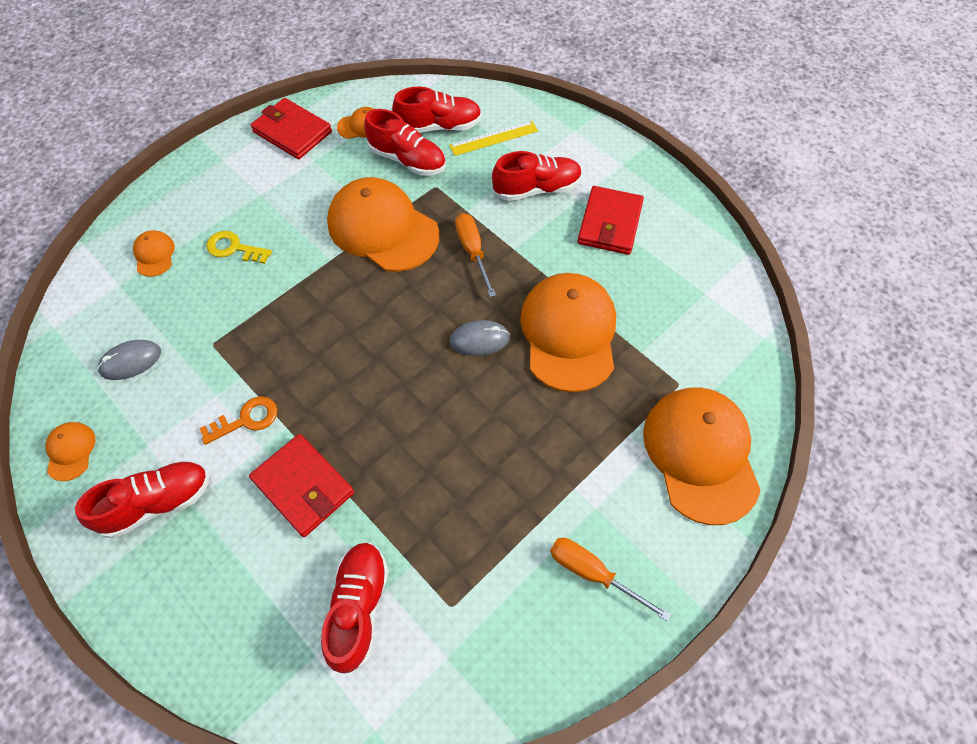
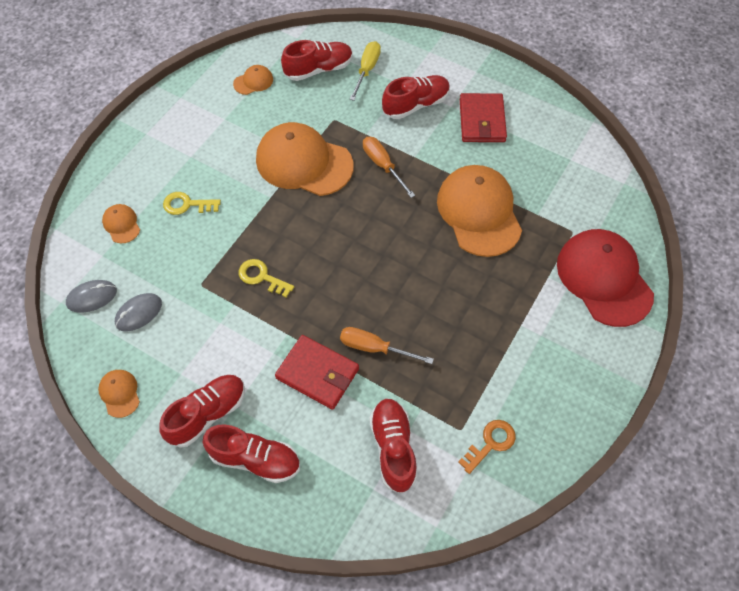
camera: 15 degrees left, 0 degrees up
orange key [199,396,277,445] -> orange key moved to [458,420,516,474]
red wallet [251,98,332,159] -> none
red shoe [364,109,446,176] -> red shoe moved to [203,425,300,483]
yellow ruler [449,121,538,156] -> yellow screwdriver [350,41,381,101]
grey mouse [450,320,510,356] -> grey mouse moved to [66,280,117,313]
orange screwdriver [550,538,671,621] -> orange screwdriver moved to [340,327,434,364]
orange cap [643,387,761,525] -> red cap [557,229,654,327]
none -> yellow key [239,259,294,298]

